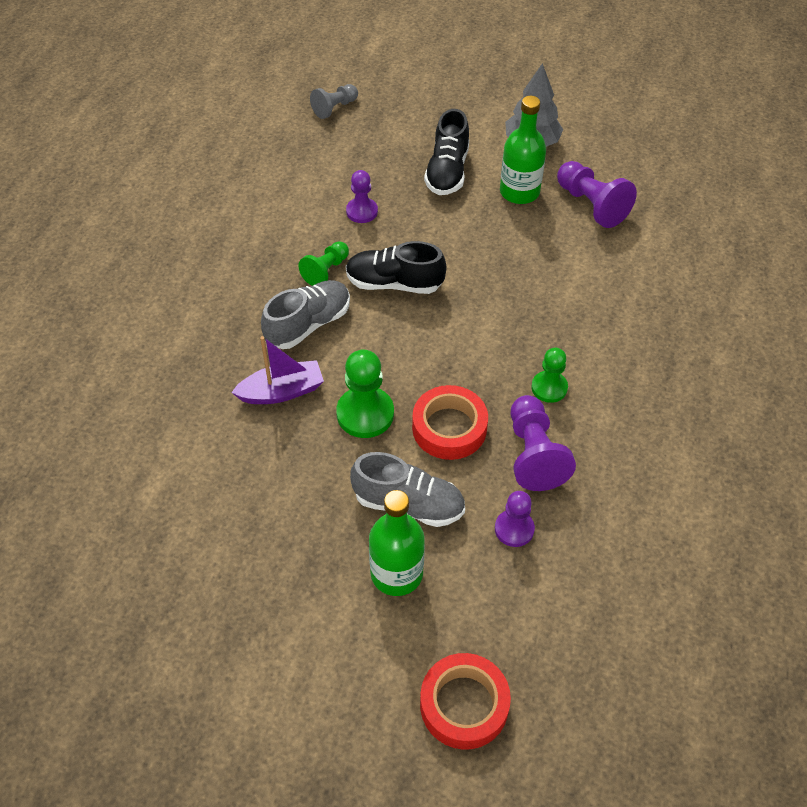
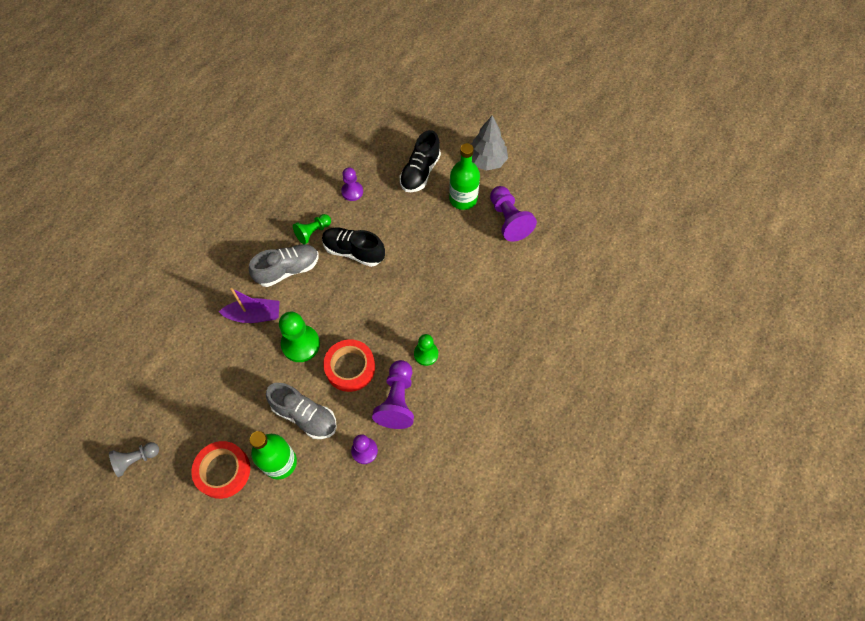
camera: 15 degrees right, 10 degrees up
grey pawn [310,84,358,119] -> grey pawn moved to [109,442,159,477]
red tape [420,653,511,750] -> red tape moved to [191,441,250,499]

